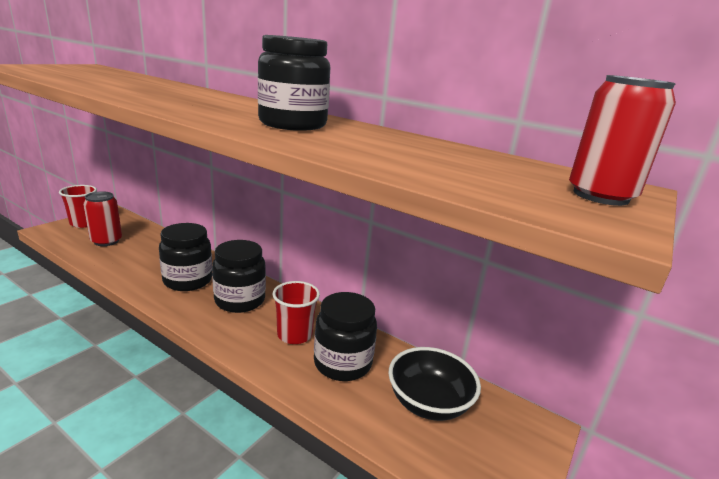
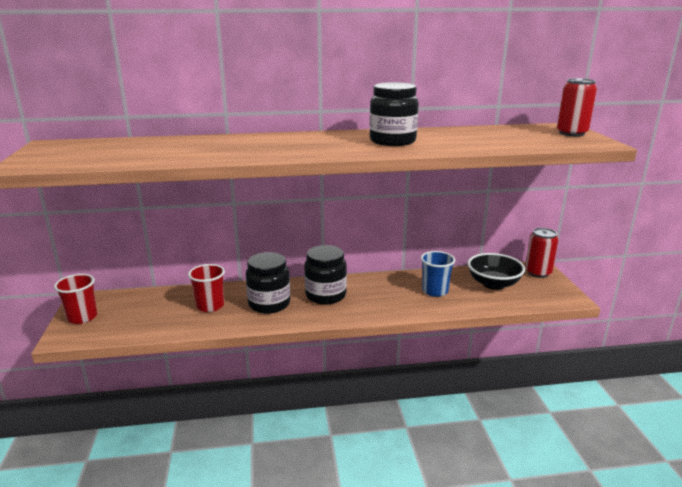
camera: 40 degrees left, 0 degrees up
red can [83,191,122,246] -> red can moved to [525,228,558,278]
red cup [272,281,320,344] -> red cup moved to [188,264,225,312]
black jar [314,292,377,381] -> blue cup [421,251,455,297]

